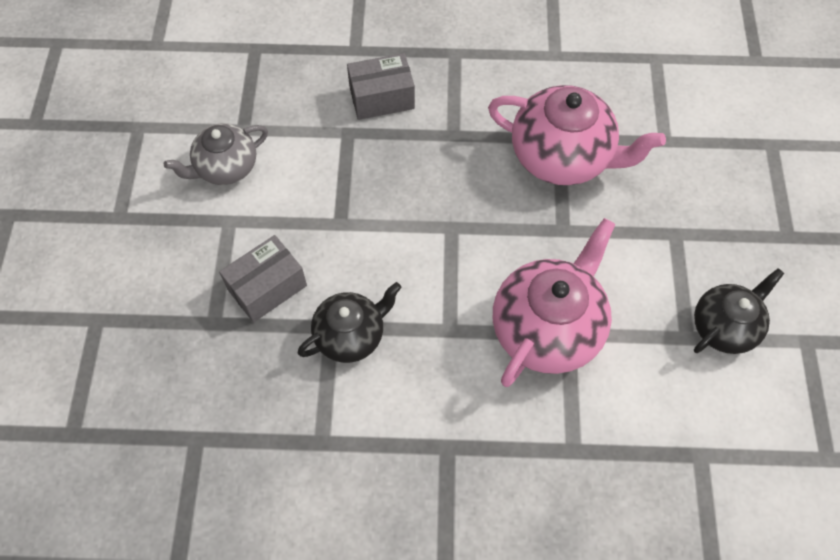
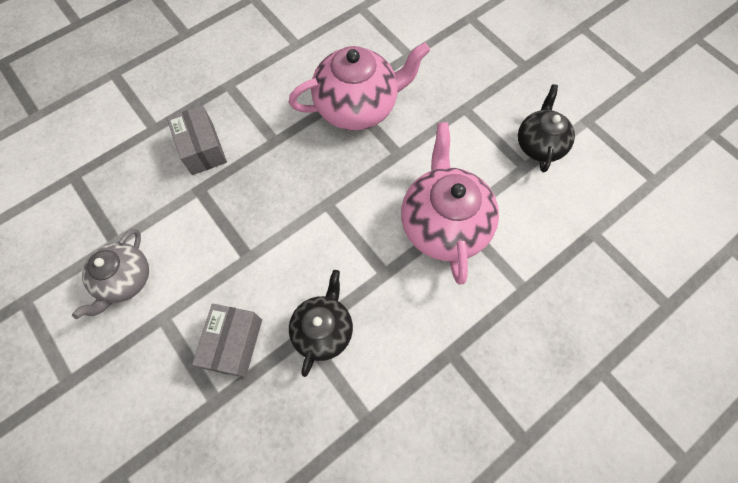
camera: 40 degrees left, 5 degrees up
grey box [347,53,415,120] -> grey box turned 60 degrees counterclockwise [167,105,227,175]

